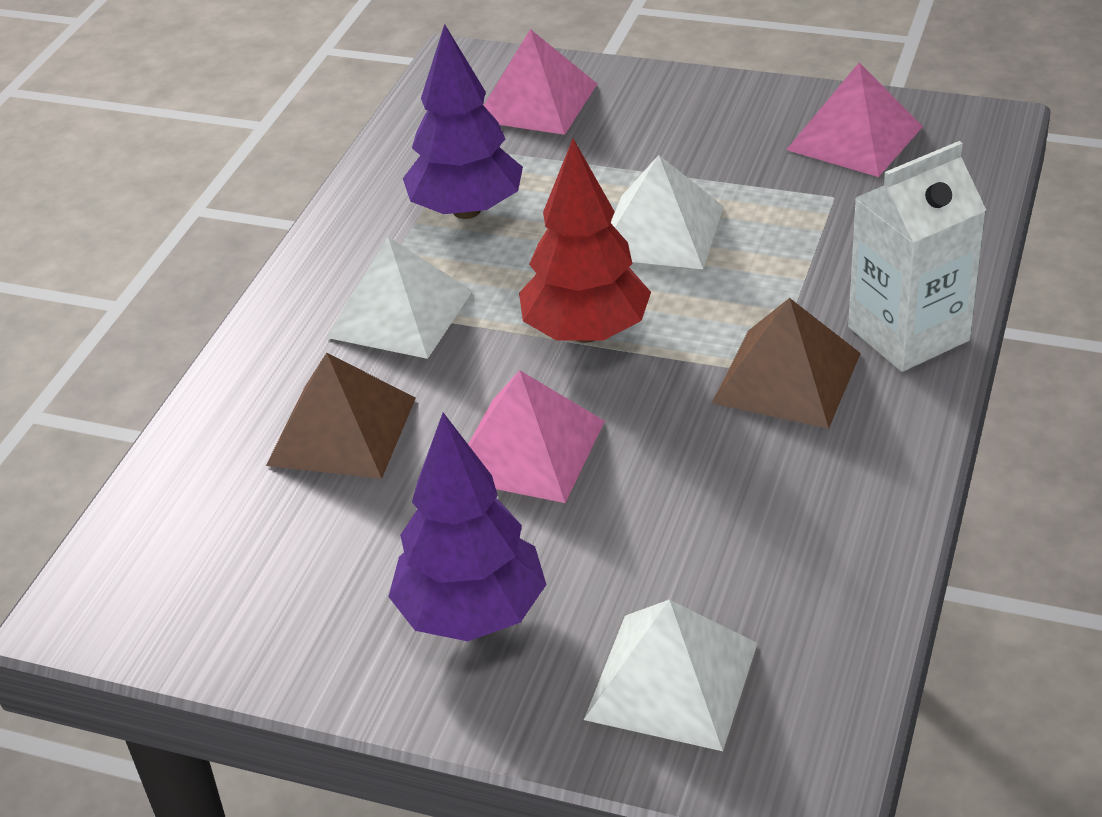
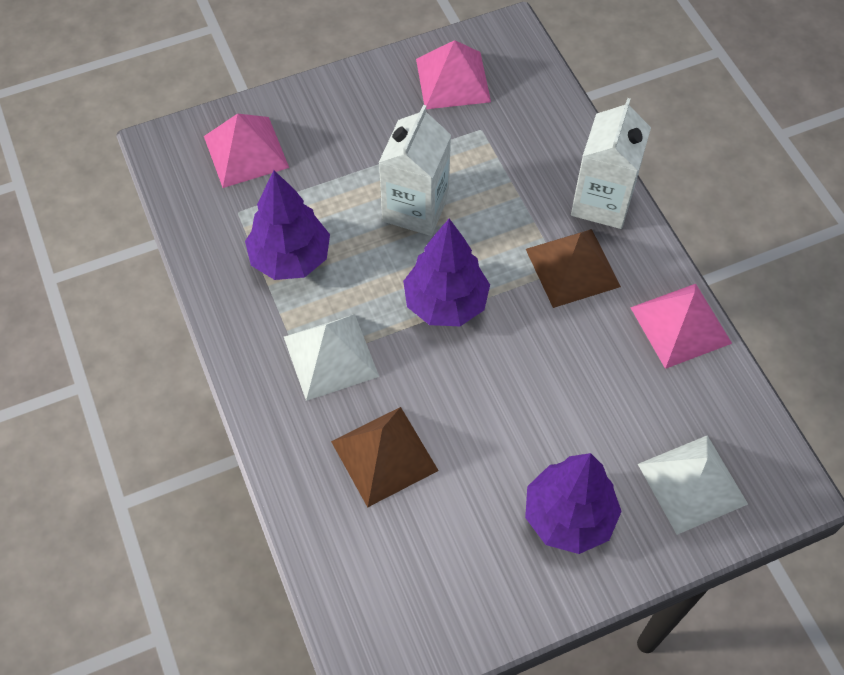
camera: 45 degrees left, 20 degrees up
pink pyramid [468,370,605,503] -> pink pyramid moved to [630,284,732,369]
red tree [519,139,651,343] -> purple tree [403,219,490,326]
white pyramid [611,155,724,269] -> white carton [379,105,451,236]

